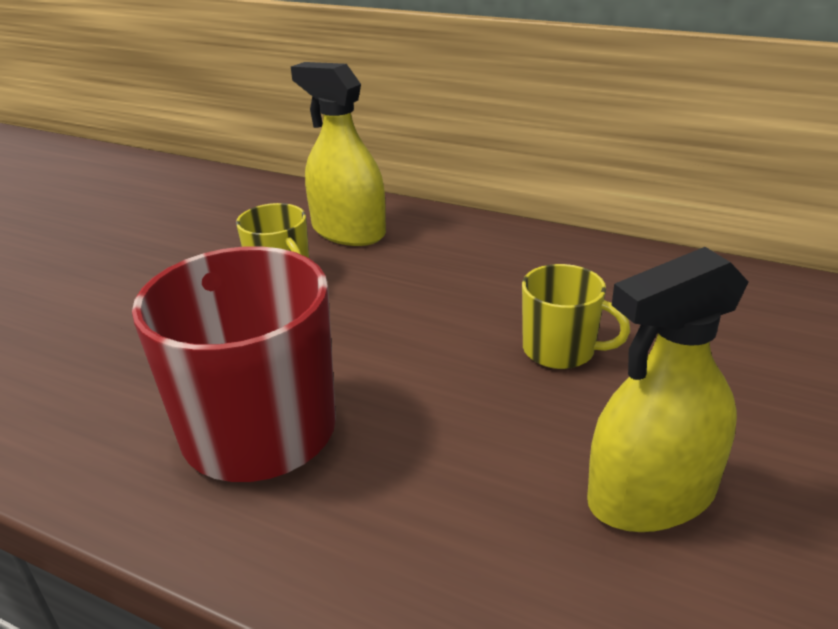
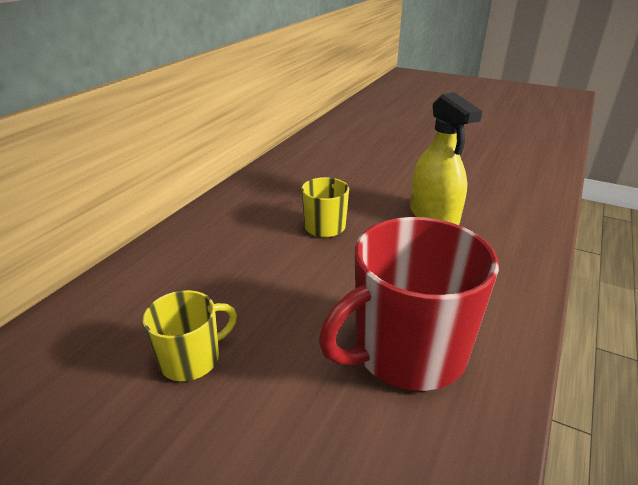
camera: 90 degrees left, 0 degrees up
yellow spray bottle [291,62,386,246] -> none

